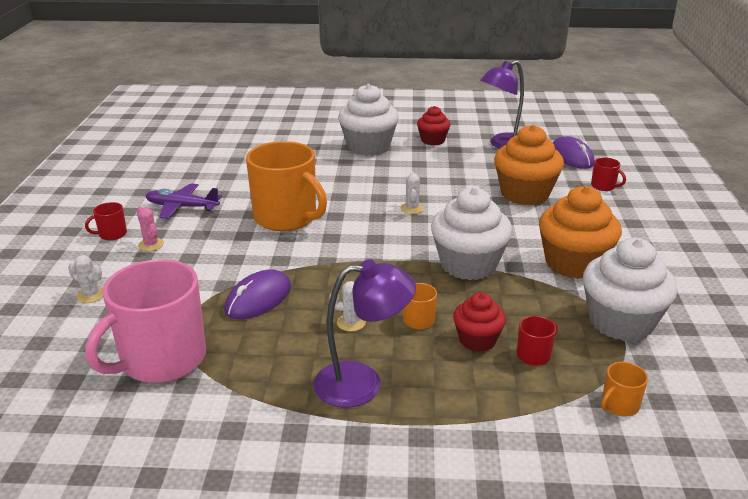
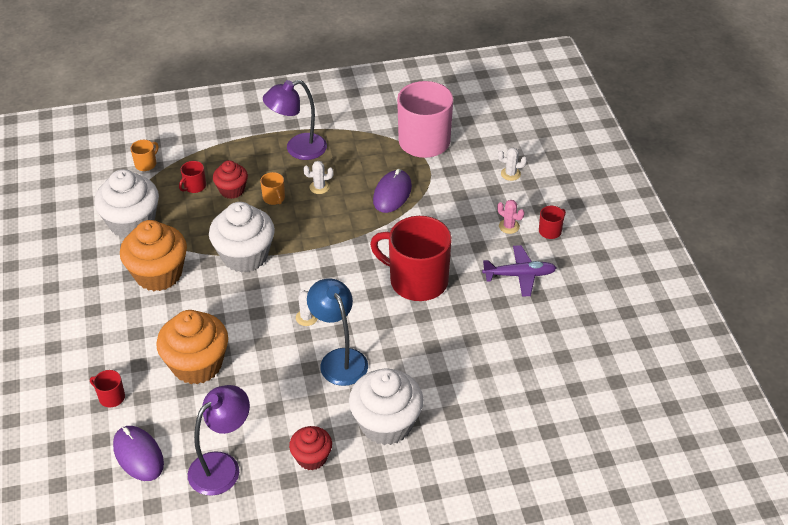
camera: 165 degrees right, 15 degrees up
orange mug [246,141,327,231] -> red mug [370,216,452,301]
none -> blue lamp [307,278,368,386]

